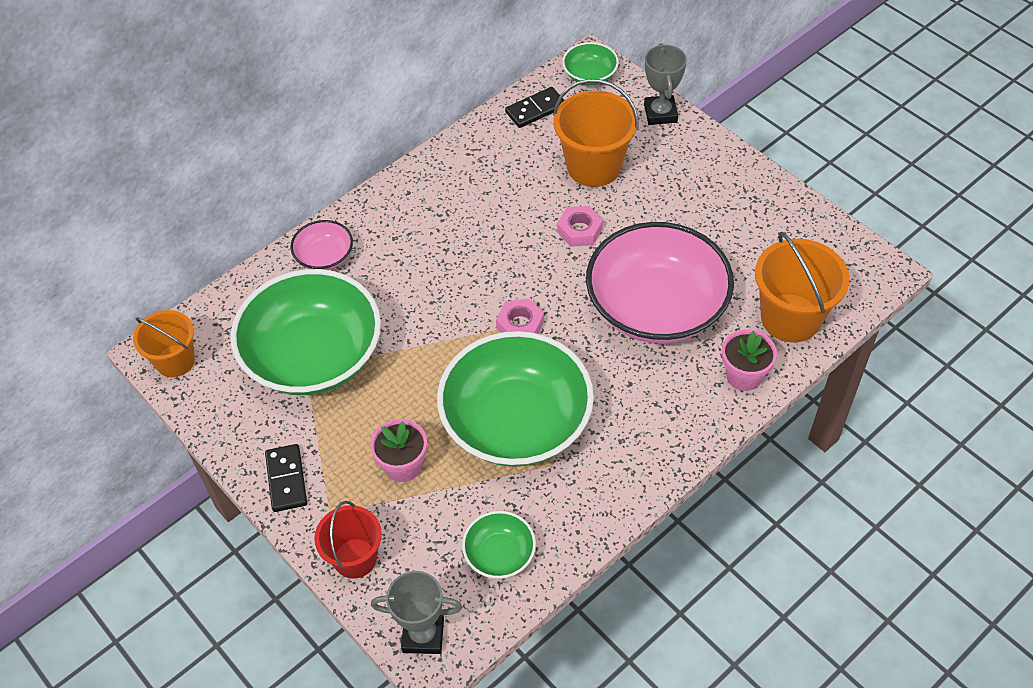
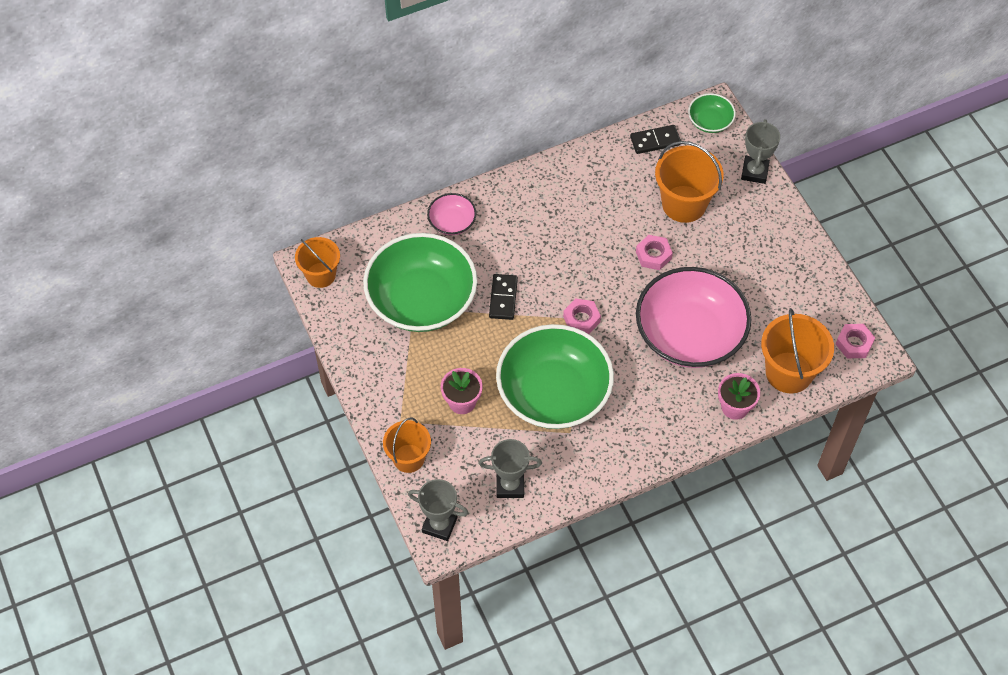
camera: 15 degrees right, 5 degrees up
black domino [265,444,307,512] -> black domino moved to [489,274,518,320]
red bucket [314,501,382,579] -> orange bucket [383,417,431,473]
green bowl [462,511,536,579] -> grey trophy [479,439,542,498]
none -> pink nut [836,324,875,358]

